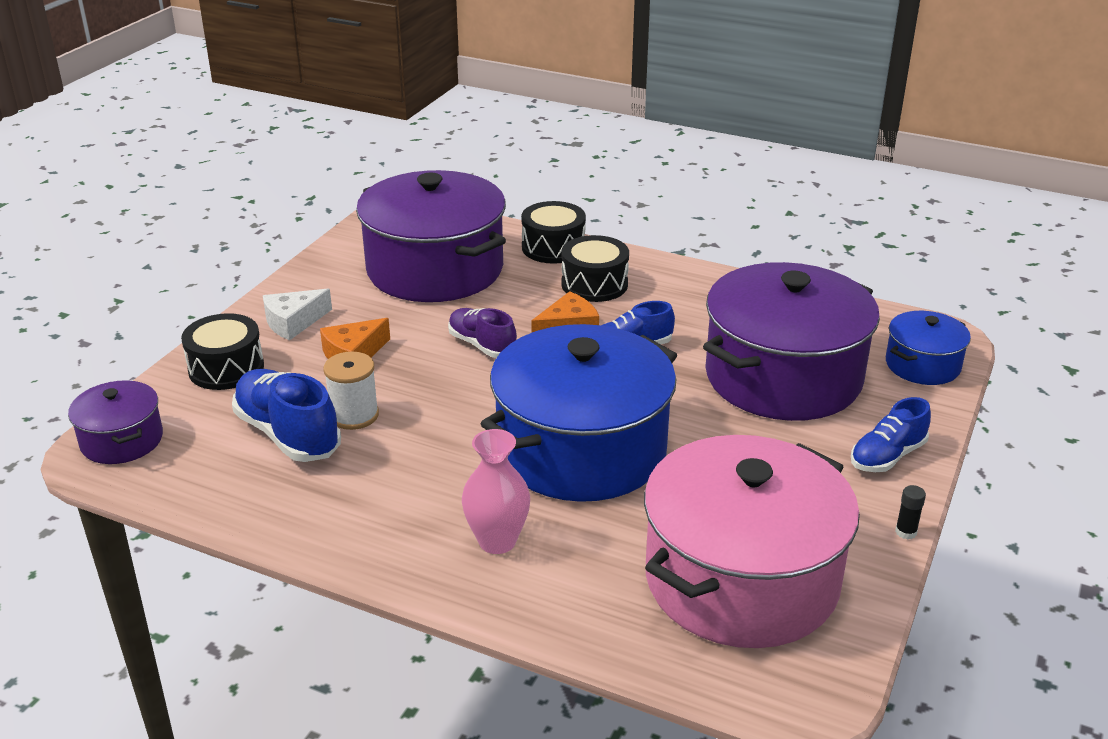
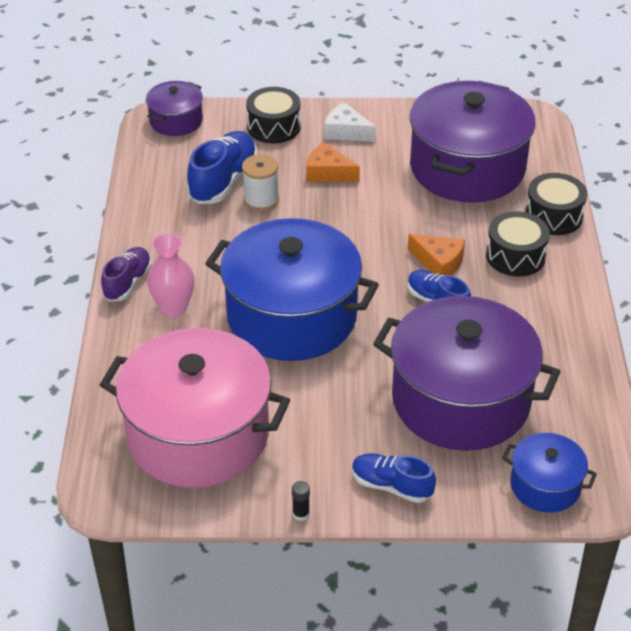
camera: 65 degrees right, 10 degrees up
purple shoe [448,308,517,358] -> purple shoe moved to [101,247,152,302]

